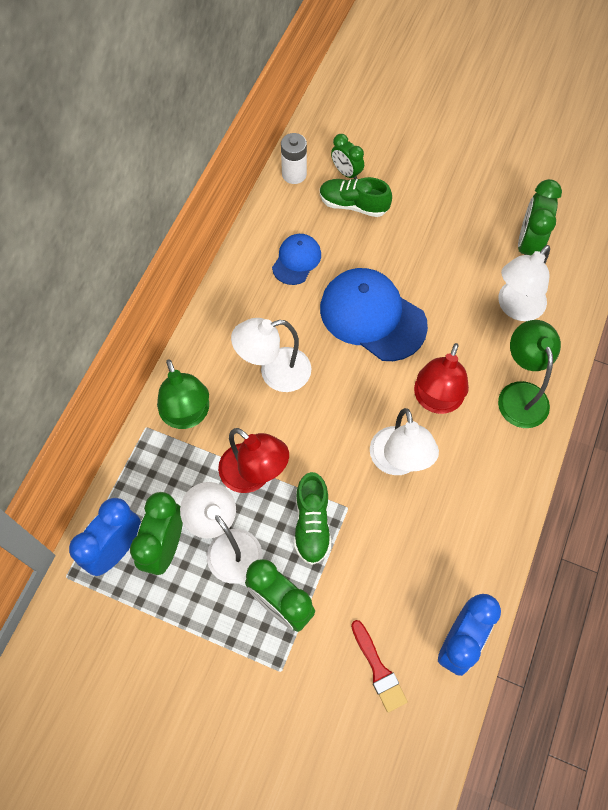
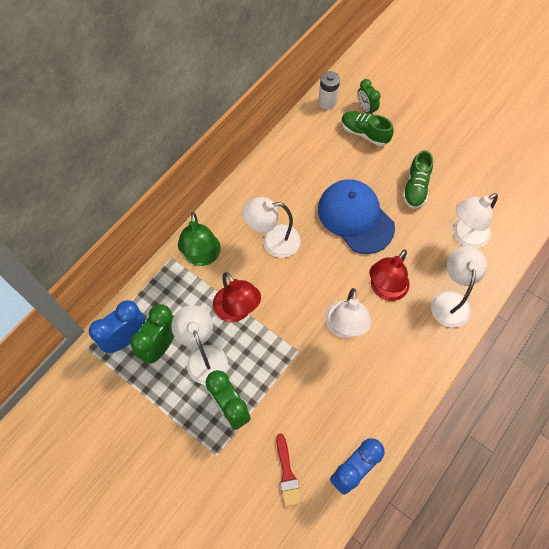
camera: 15 degrees right, 0 degrees up
blue cap [272,234,321,285] -> none
green shoe [294,472,331,565] -> green shoe moved to [402,150,433,209]
green lamp [498,320,561,428] -> white lamp [431,246,487,328]
green clock [518,179,562,256] -> none

